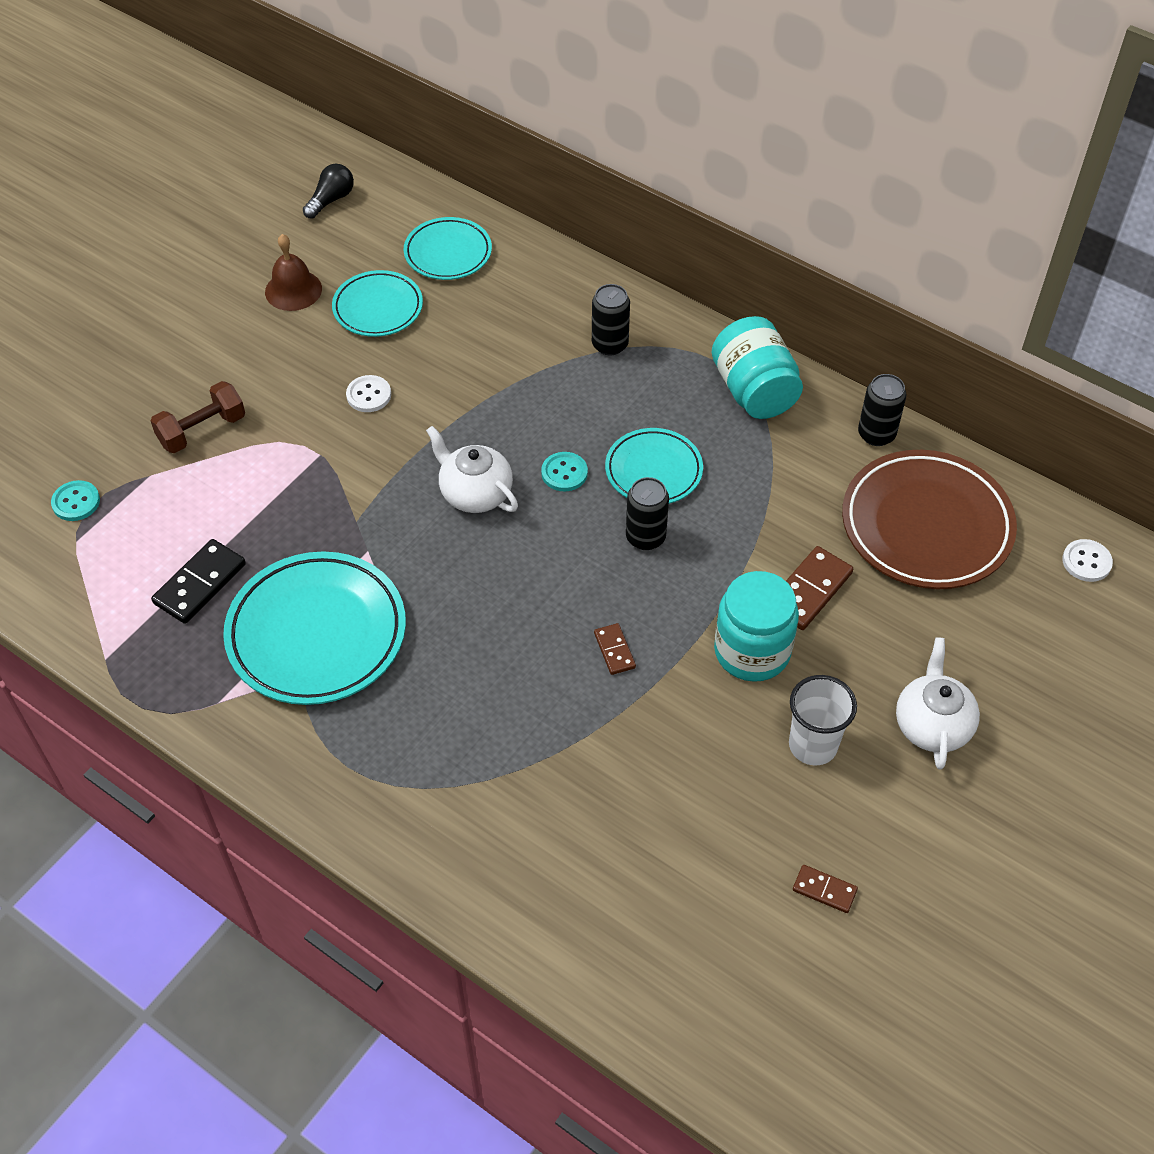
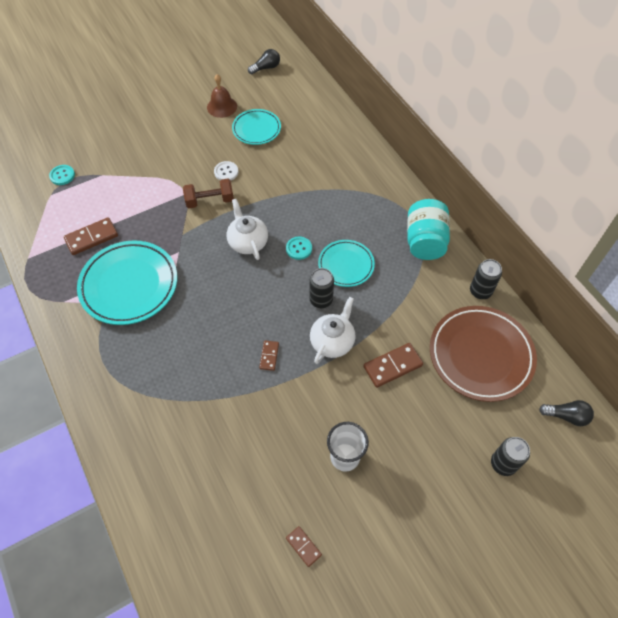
camera: 25 degrees right, 5 degrees up
brown dumbbell [151,381,245,453] -> brown dumbbell moved to [183,179,234,208]
black domino [151,539,246,624] -> brown domino [64,217,118,255]
turquoise plate [404,217,492,280] -> none
black can [592,284,630,355] -> black can moved to [491,437,530,476]
turquoise jar [714,571,799,682] -> none
white teapot [896,637,980,770] -> white teapot moved to [310,297,355,364]
white button [1062,539,1113,582] -> black light bulb [539,400,594,426]

